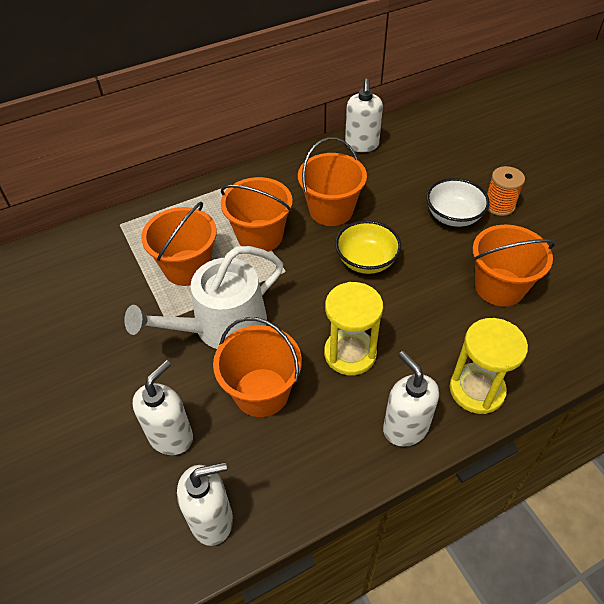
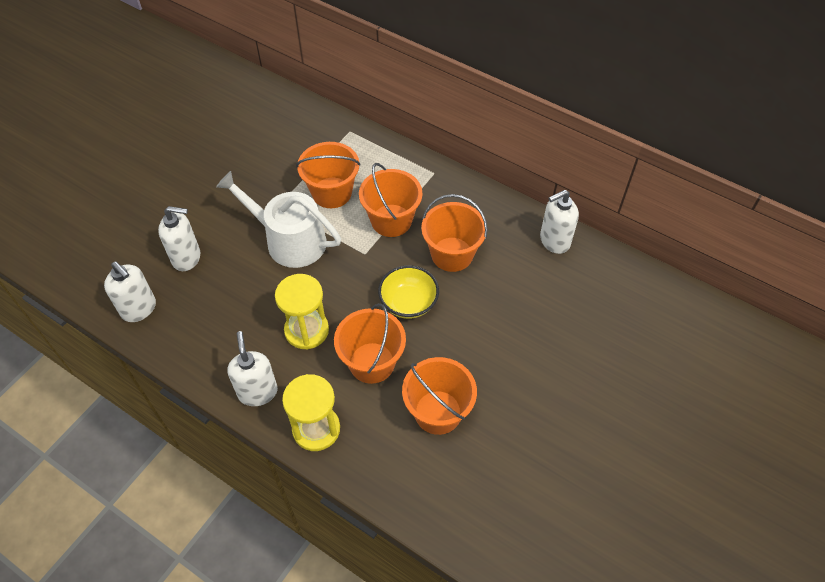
camera: 60 degrees right, 5 degrees up
orange bucket [213,317,302,417] -> orange bucket moved to [334,303,406,384]
white soap dispenser [383,351,439,447] -> white soap dispenser turned 45 degrees counterclockwise [228,331,278,406]
white bowl [426,178,490,227] -> none
orange spool [487,166,525,216] -> none

